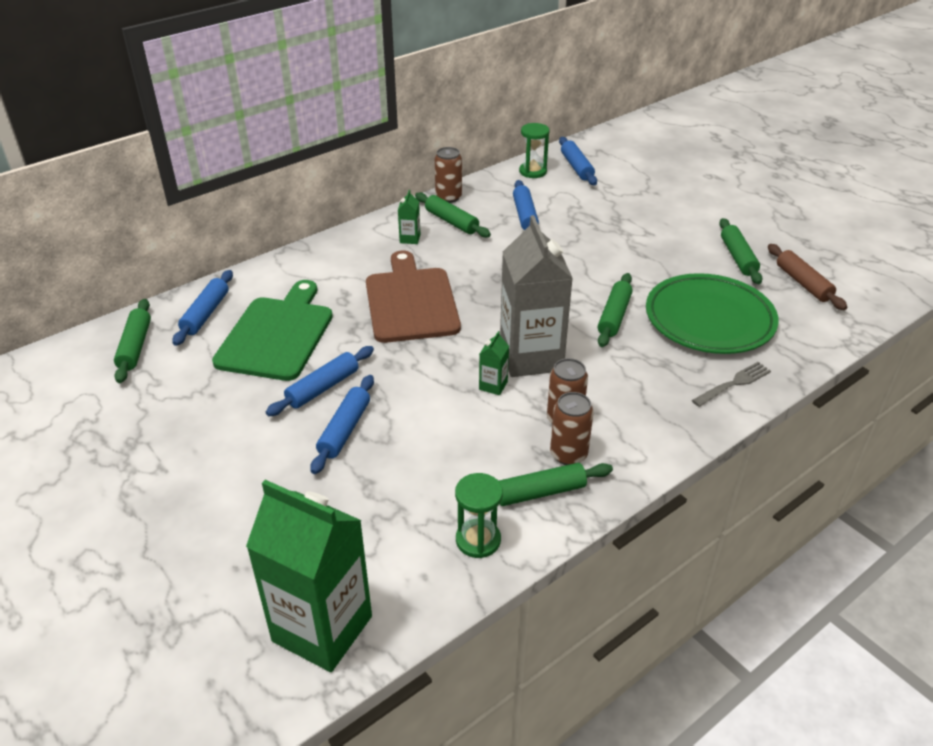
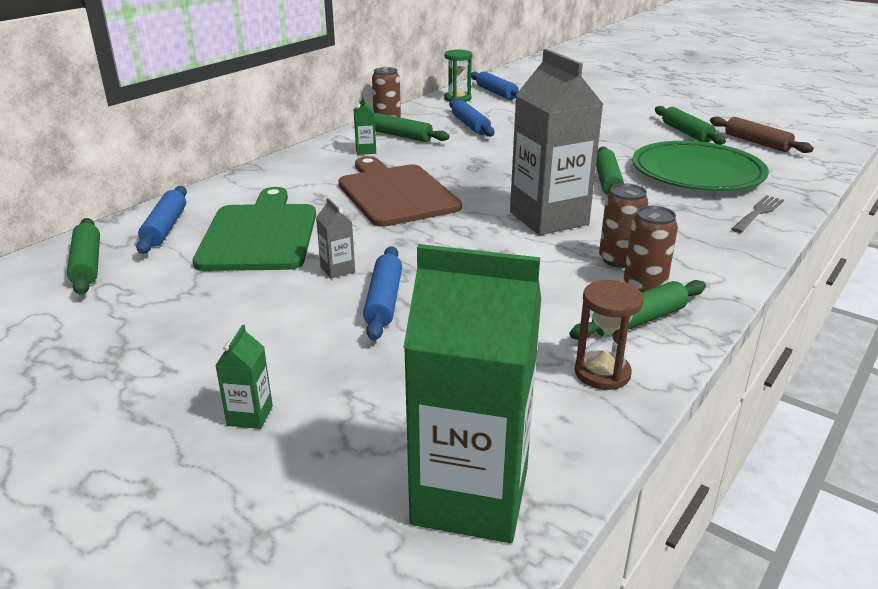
camera: 15 degrees left, 10 degrees down
blue rolling pin [266,346,374,416] -> grey carton [316,198,355,278]
green hourglass [455,473,503,558] -> brown hourglass [575,280,644,390]
green carton [479,331,509,395] -> green carton moved to [215,325,273,429]

